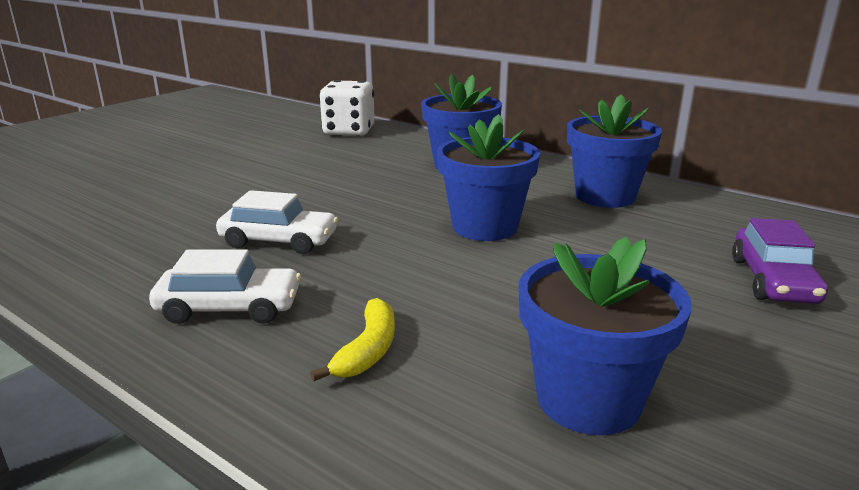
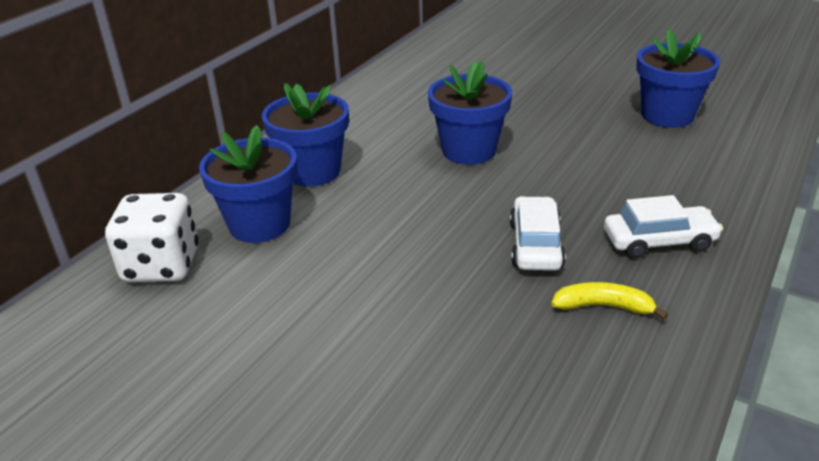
camera: 95 degrees left, 10 degrees up
white car [149,249,301,324] -> white car turned 90 degrees clockwise [604,195,723,258]
yellow banana [310,298,395,381] -> yellow banana moved to [551,282,668,320]
blue flower pot [567,94,662,208] -> blue flower pot moved to [199,125,297,243]
purple car [732,218,828,304] -> none

